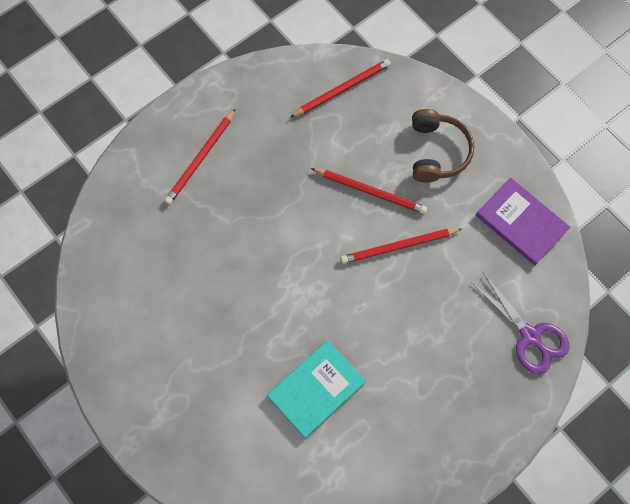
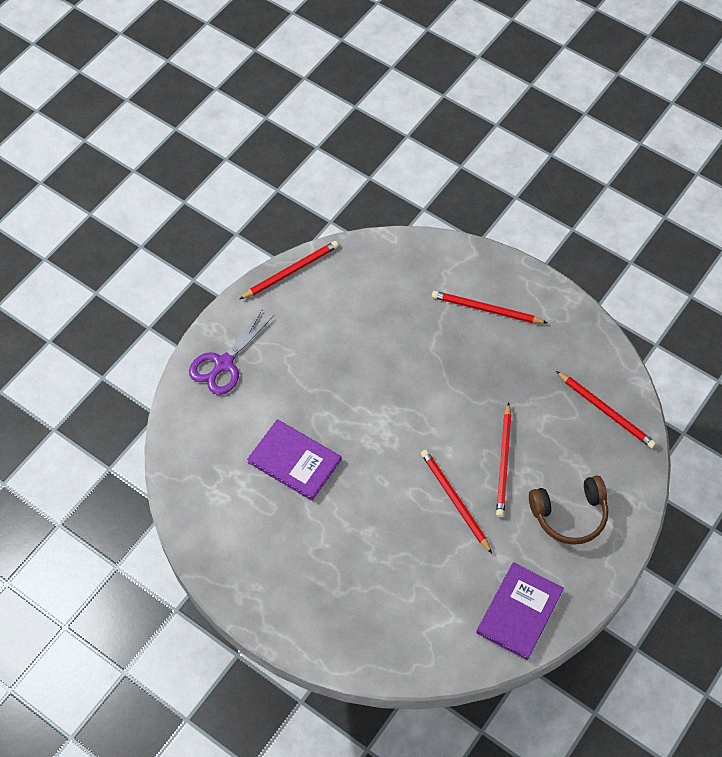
camera: 75 degrees right, 10 degrees down
turquoise book [267,340,366,438] -> purple book [247,419,341,501]
purple scissors [471,273,569,375] -> purple scissors moved to [189,309,274,395]
none -> red pencil [240,241,339,299]

